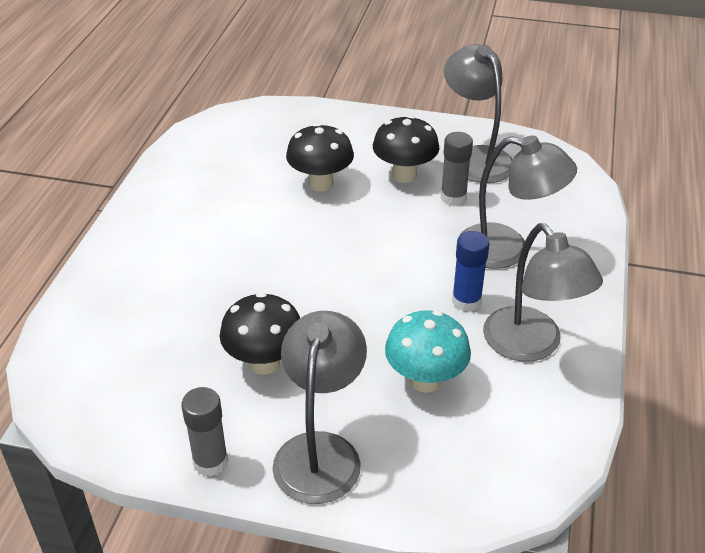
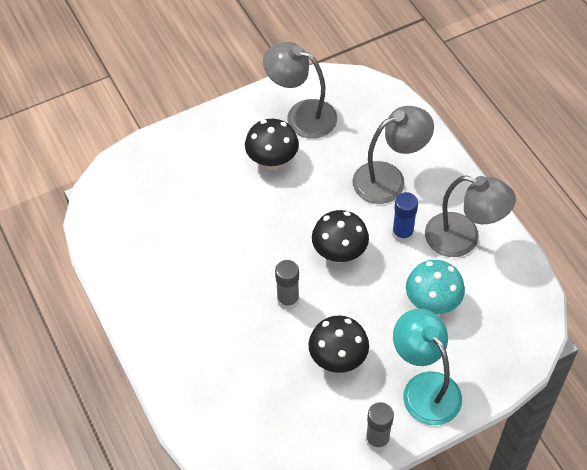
camera: 40 degrees left, 15 degrees up
grey lamp [273,311,367,504] -> turquoise lamp [393,309,462,425]
black mushroom [286,123,354,192] -> black mushroom moved to [312,210,369,263]
grey glue stick [441,132,473,206] -> grey glue stick moved to [275,260,299,310]

